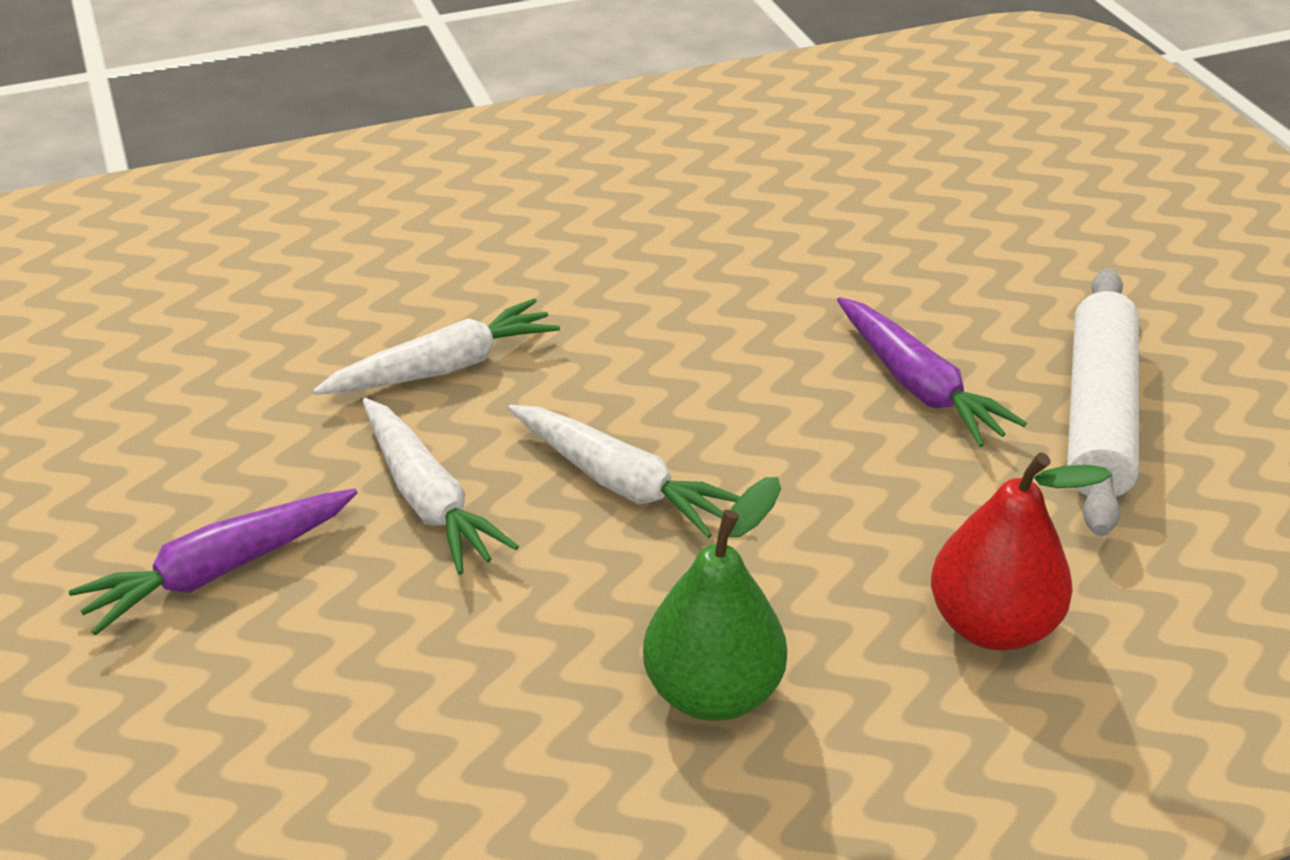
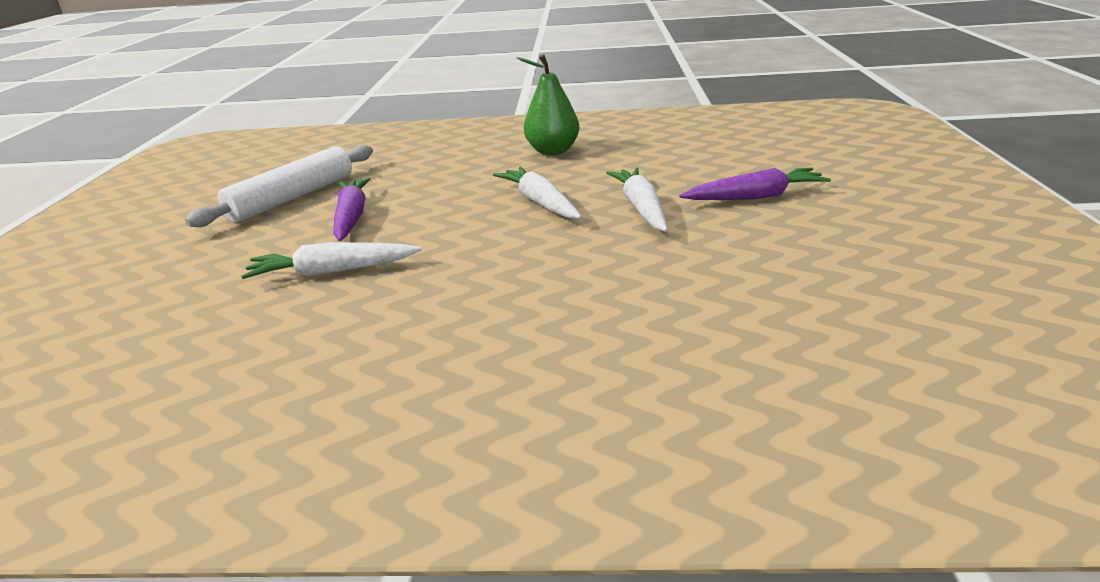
camera: 155 degrees left, 10 degrees down
white carrot [313,298,560,395] -> white carrot moved to [241,242,422,279]
red pear [931,452,1111,650] -> none

